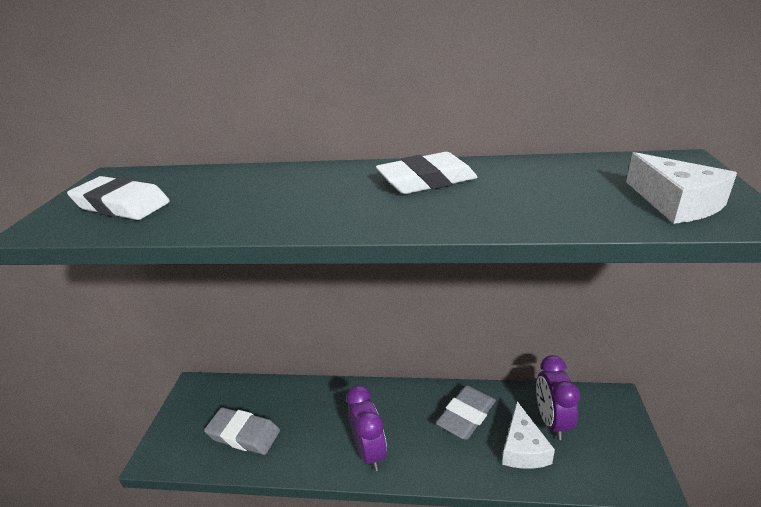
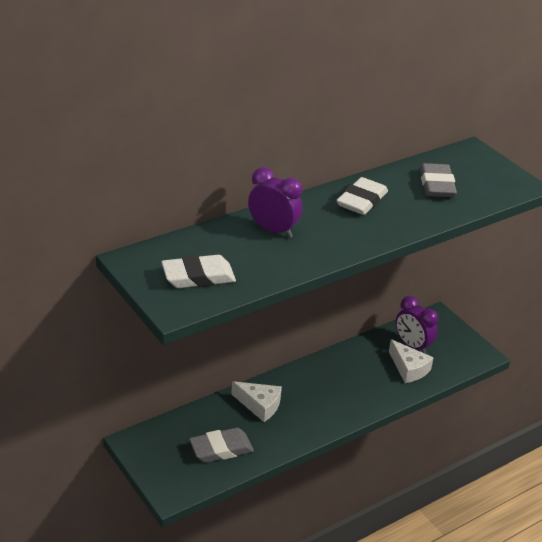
camera: 45 degrees left, 5 degrees up
purple clock [347,385,387,471] -> purple clock moved to [248,167,303,238]
grey eraser [436,385,496,440] -> grey eraser moved to [420,163,457,197]
white cheese [626,152,737,224] -> white cheese moved to [231,381,282,422]

